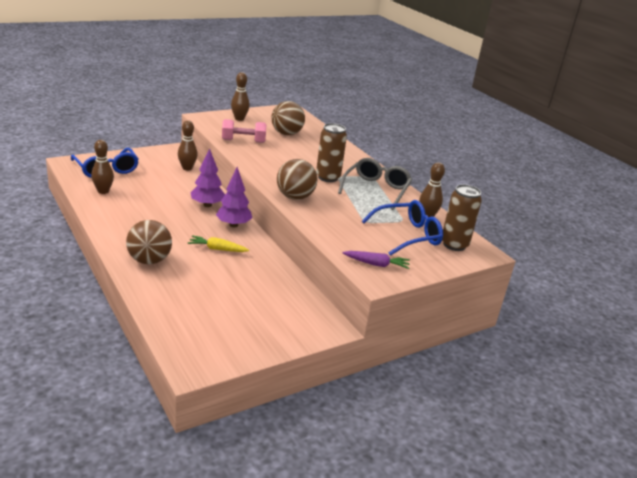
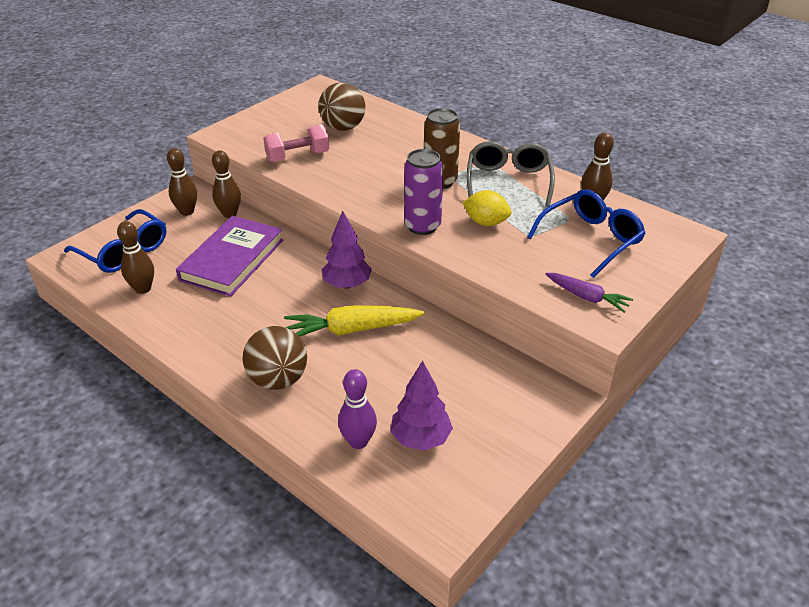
camera: 15 degrees left, 10 degrees up
yellow carrot [188,235,249,252] -> yellow carrot [284,305,424,337], size x1.64
purple tree [191,148,225,207] -> purple tree moved to [390,361,453,451]
brown bowling pin [231,72,250,121] -> brown bowling pin moved to [167,148,197,216]
brown ball [277,159,318,200] -> purple can [404,149,443,235]
purple carrot [343,251,410,269] -> purple carrot turned 45 degrees clockwise [545,273,633,313]
brown can [442,184,482,251] -> none
none -> purple book [176,216,283,297]
none -> purple bowling pin [338,369,377,449]
none -> yellow lemon [462,190,512,226]

